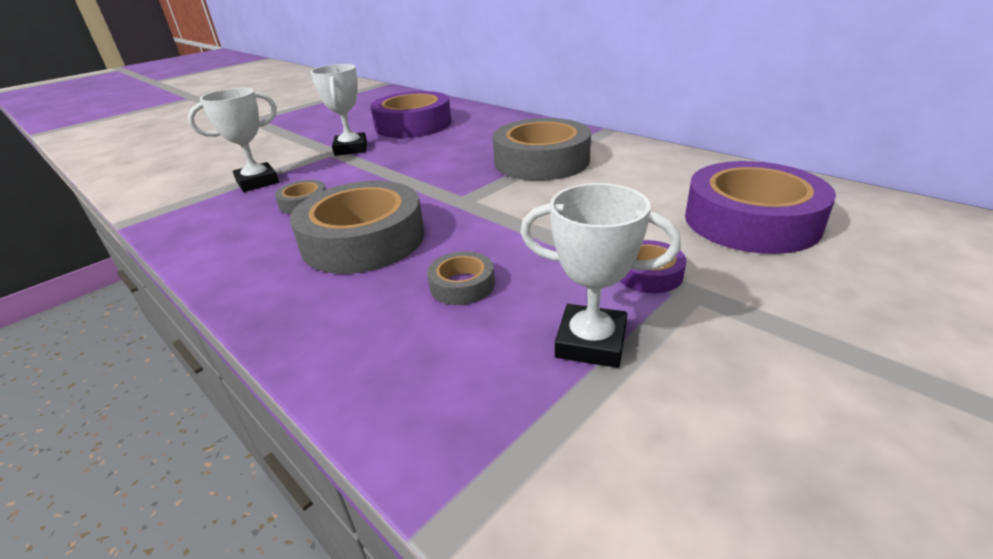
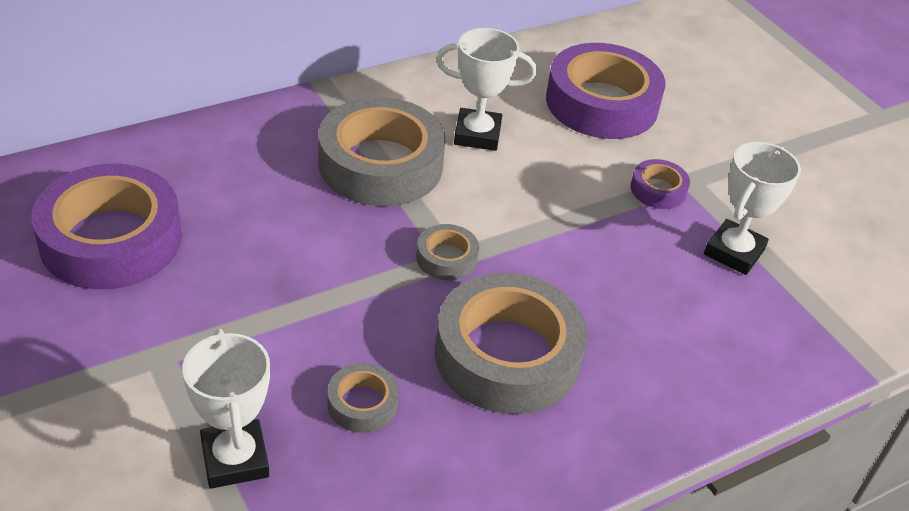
camera: 80 degrees left, 10 degrees up
white trophy [310,64,367,156] -> white trophy moved to [436,28,537,151]
grey tape [427,251,495,305] -> grey tape moved to [416,224,479,280]

